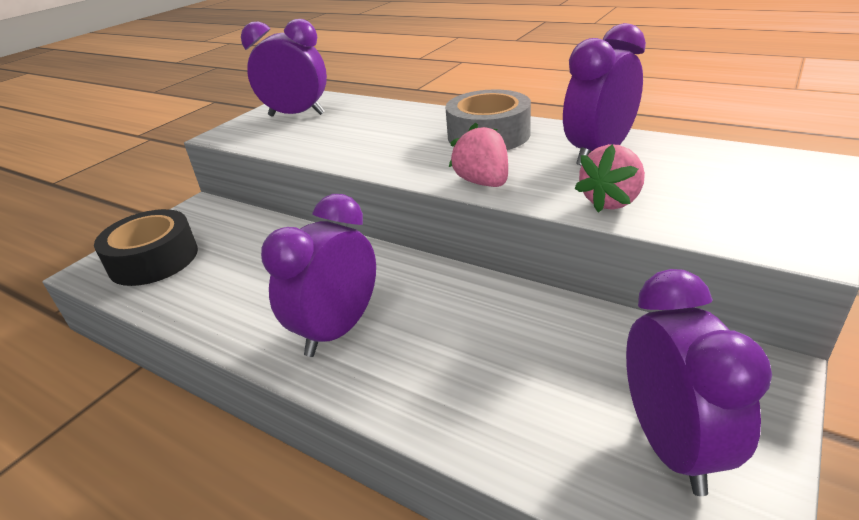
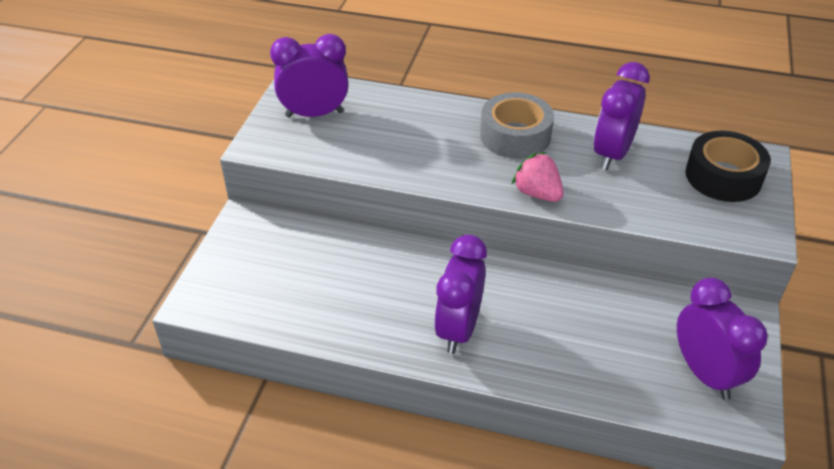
camera: 20 degrees left, 10 degrees up
black tape [94,209,198,286] -> black tape moved to [685,131,771,202]
pink strawberry [574,144,645,212] -> none

